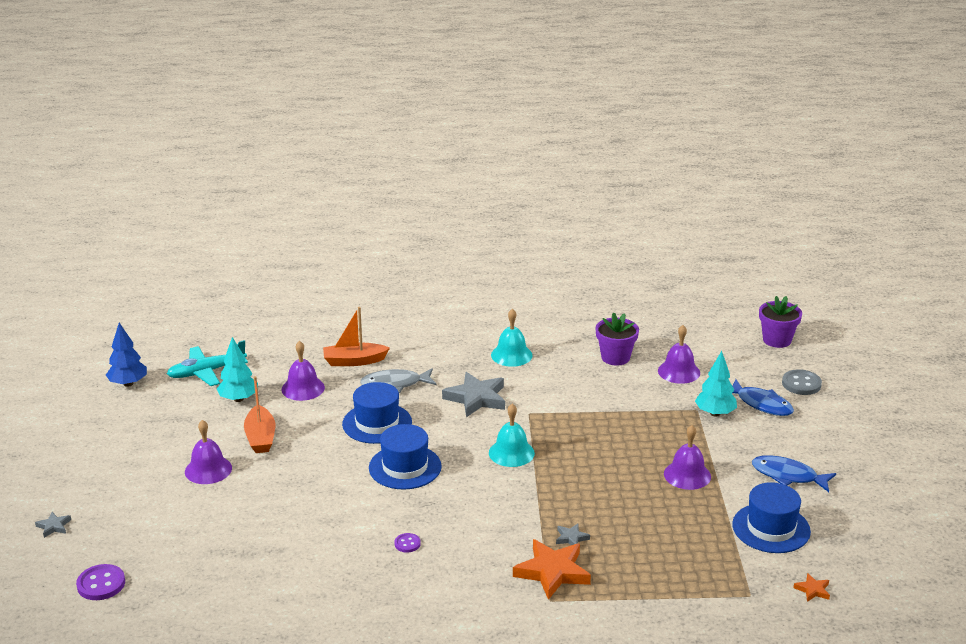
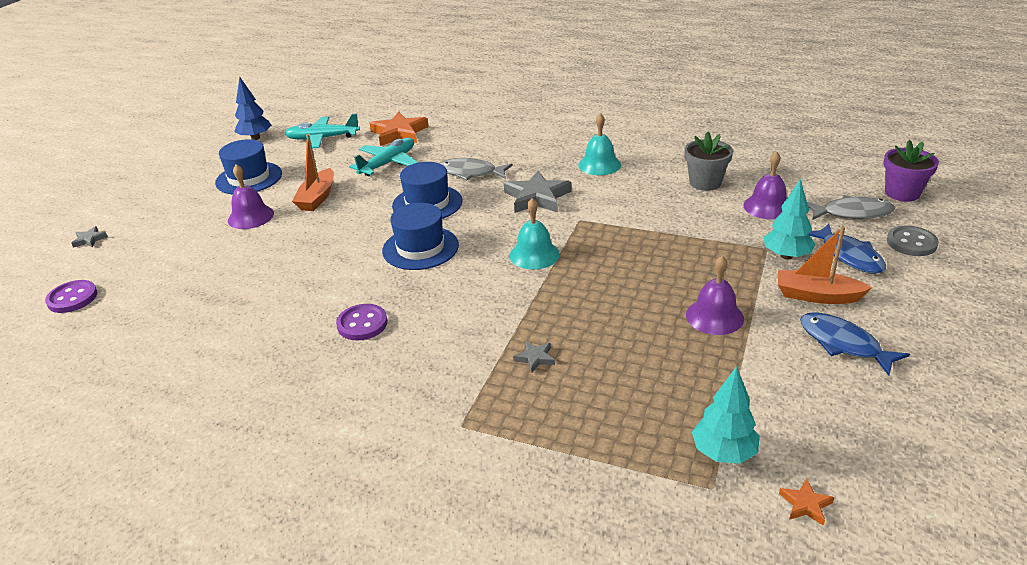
camera: 25 degrees right, 5 degrees up
turquoise tree [217,337,258,402] -> turquoise tree moved to [692,366,760,464]
purple bell [282,341,325,401] -> turquoise plane [349,138,419,176]
orange boat [323,307,390,366] -> orange boat moved to [778,226,872,304]
purple button [394,533,421,553] -> purple button [336,304,388,340], size x1.74
orange star [513,539,591,600] -> orange star moved to [370,112,429,146]
purple flower pot [596,312,639,366] -> grey flower pot [684,132,733,191]
blue hat [732,482,811,553] -> blue hat moved to [215,139,282,194]
none -> grey fish [807,195,895,220]

